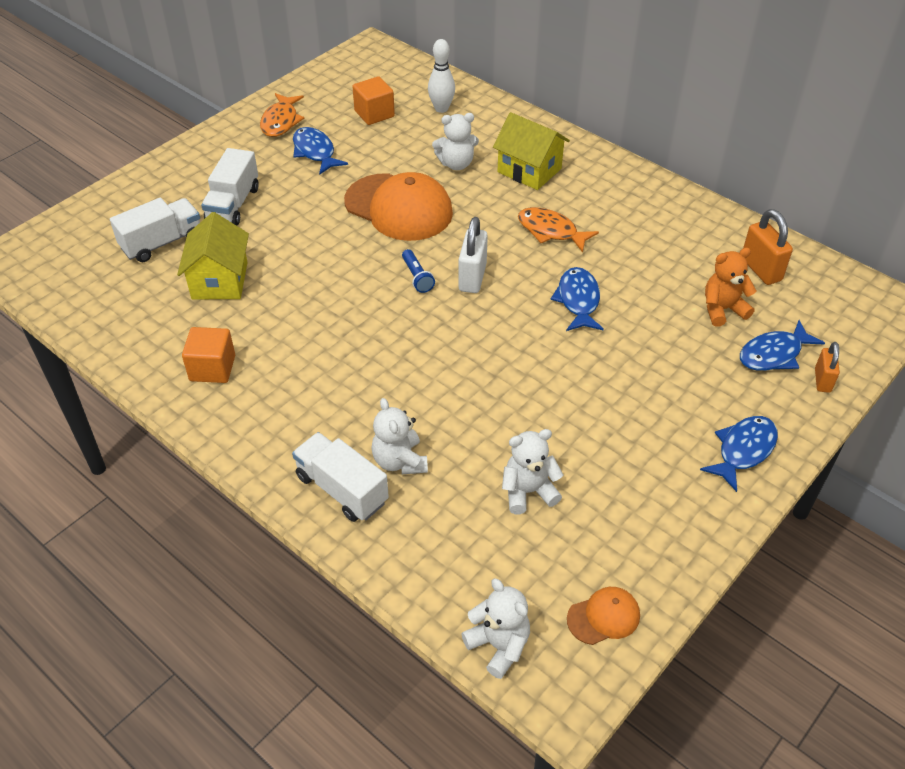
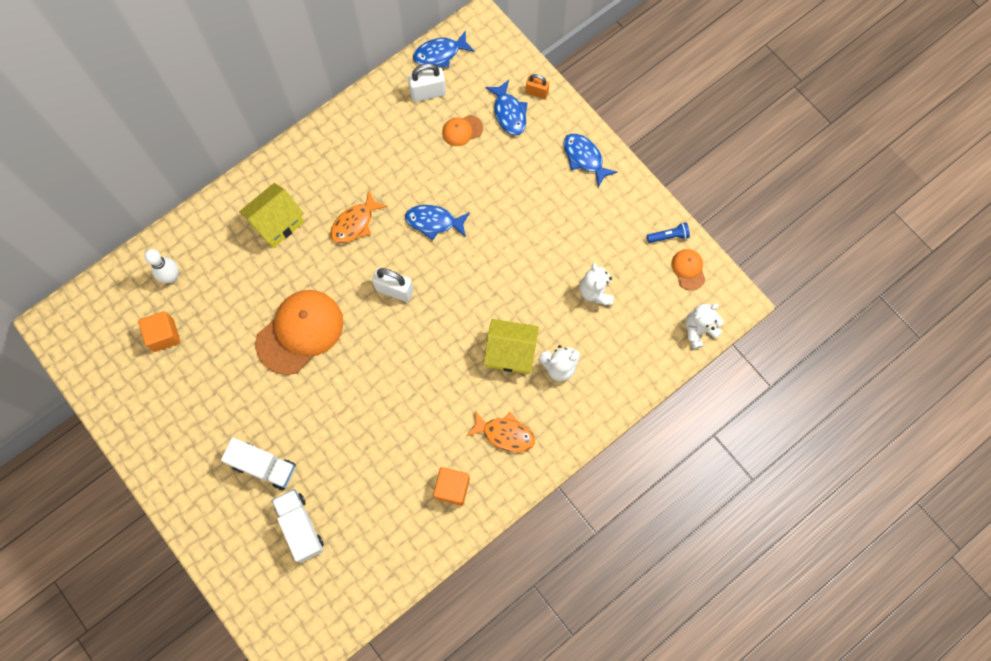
camera: 80 degrees left, 25 degrees up
yellow house [177,212,249,299] -> yellow house moved to [484,319,539,374]
orange fish [260,93,305,137] -> orange fish moved to [466,410,535,452]
white truck [292,432,389,522] -> none
blue fish [293,127,348,175] -> blue fish moved to [413,30,475,68]
blue flashlight [402,249,435,293] -> blue flashlight moved to [647,222,690,243]
white teddy bear [432,113,479,170] -> none
orange teddy bear [705,248,757,327] -> orange cap [442,115,483,146]
orange padlock [743,209,793,285] -> white padlock [408,63,446,102]

